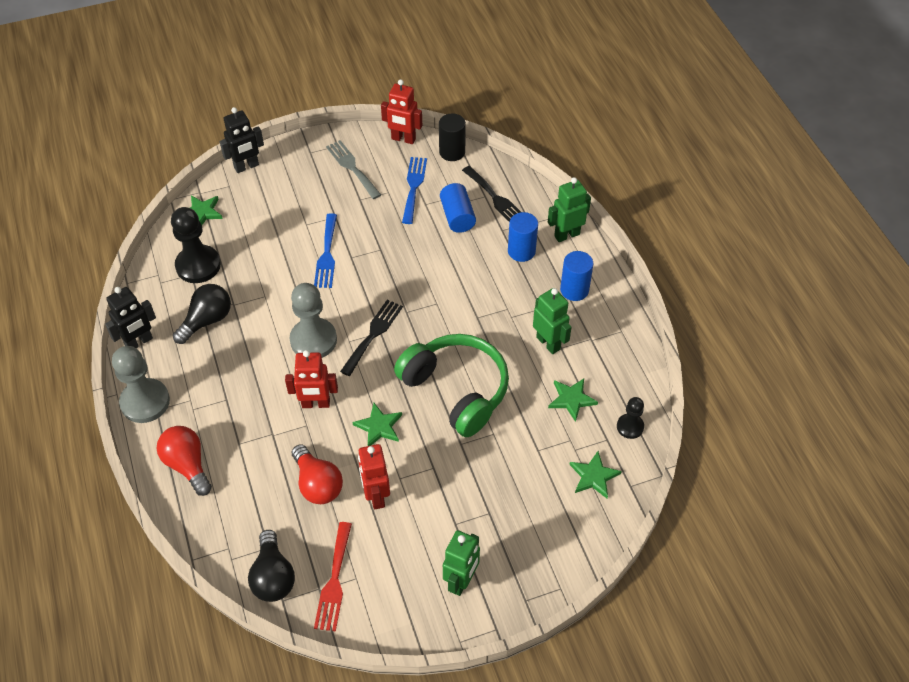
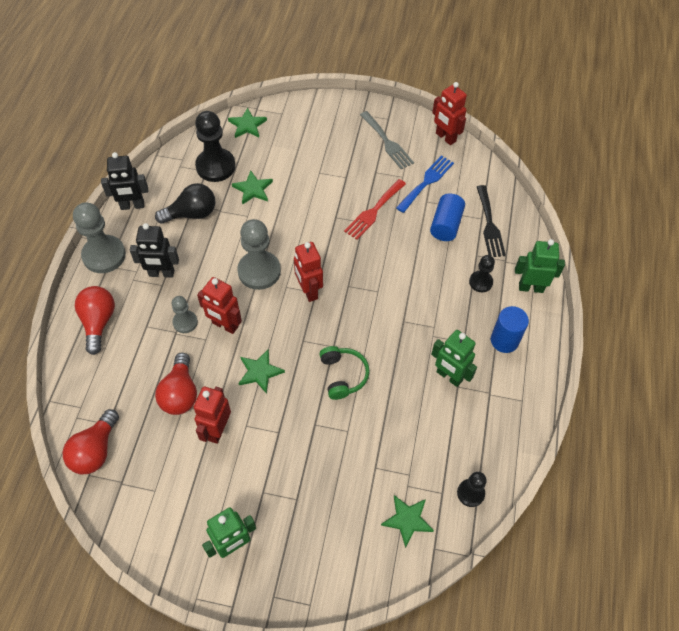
camera: 30 degrees right, 5 degrees up
black robot [220,107,264,173] -> black robot moved to [130,223,179,278]
black light bulb [248,530,295,602] -> red light bulb [63,409,119,474]
blue fork [314,213,337,288] -> none
red fork [314,522,352,631] -> red fork moved to [344,179,406,240]
grey fork [326,140,381,199] -> grey fork turned 150 degrees clockwise [360,111,414,169]
black fork [340,300,403,376] -> red robot [294,242,323,302]
green headphones [394,334,509,437] -> green headphones [319,346,370,400], size x0.52
black cylinder [439,114,466,161] -> none
blue cylinder [508,212,538,262] -> black pawn [469,255,495,292]
green robot [533,288,572,354] -> green robot turned 135 degrees clockwise [431,330,477,387]
green star [548,378,598,422] -> green star moved to [232,170,273,205]
none -> grey pawn [172,296,198,333]

